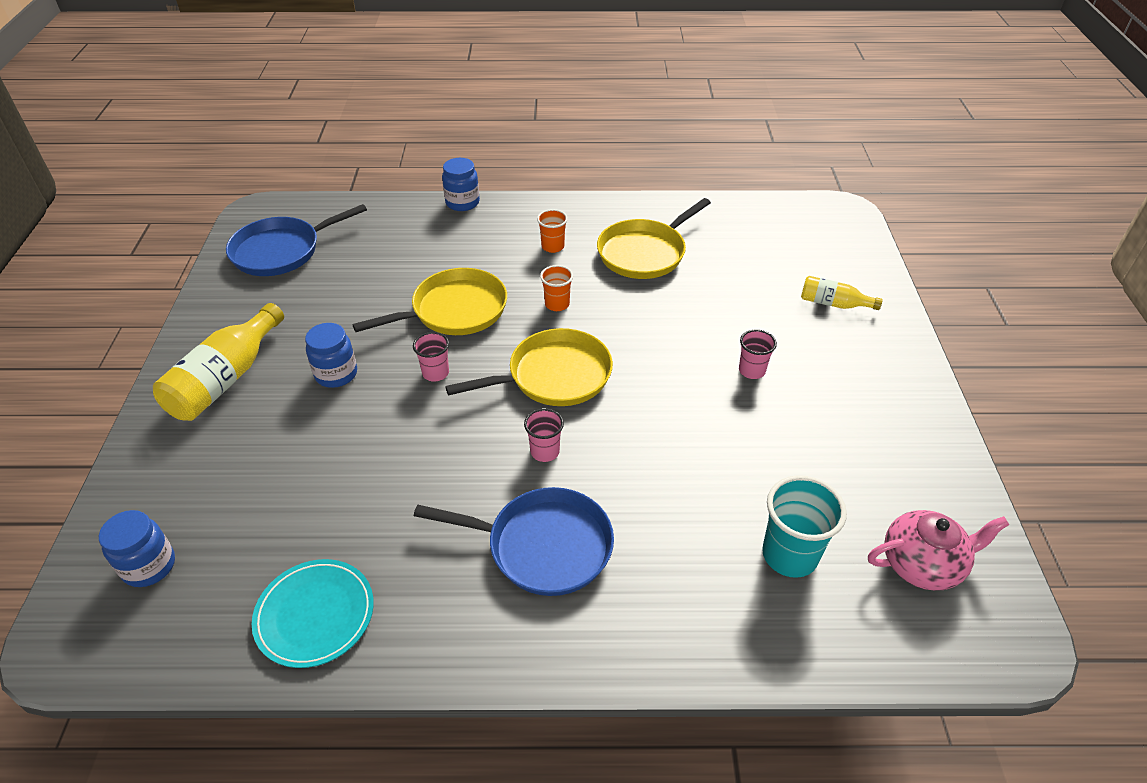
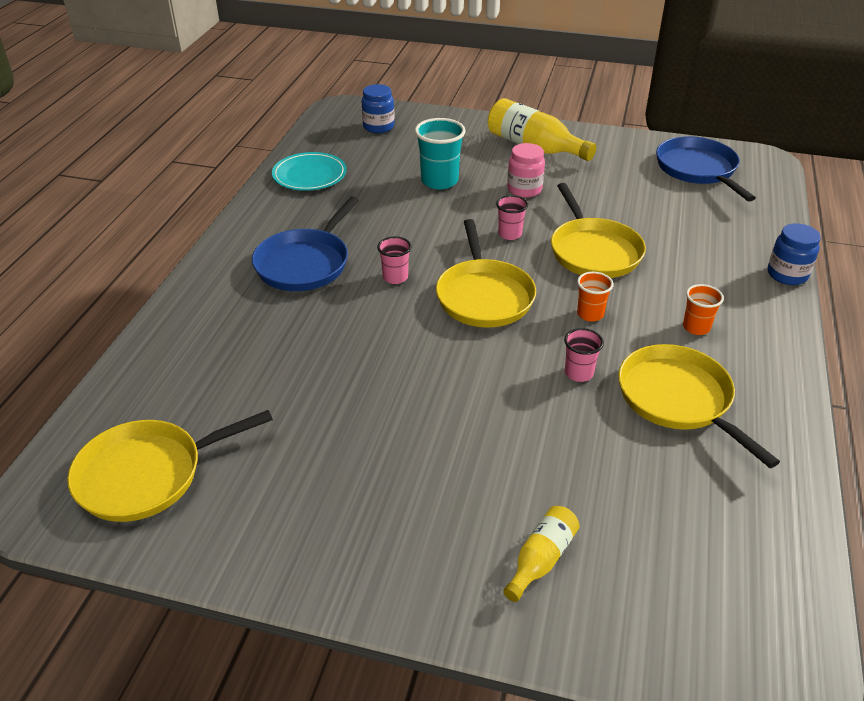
camera: 105 degrees right, 5 degrees down
blue jar [305,323,357,388] -> pink jar [507,143,545,198]
pink cup [739,330,777,379] -> pink cup moved to [564,328,604,382]
turquoise cup [762,475,847,578] -> turquoise cup moved to [415,118,466,189]
pink teapot [868,510,1010,591] -> yellow pan [67,410,273,522]

